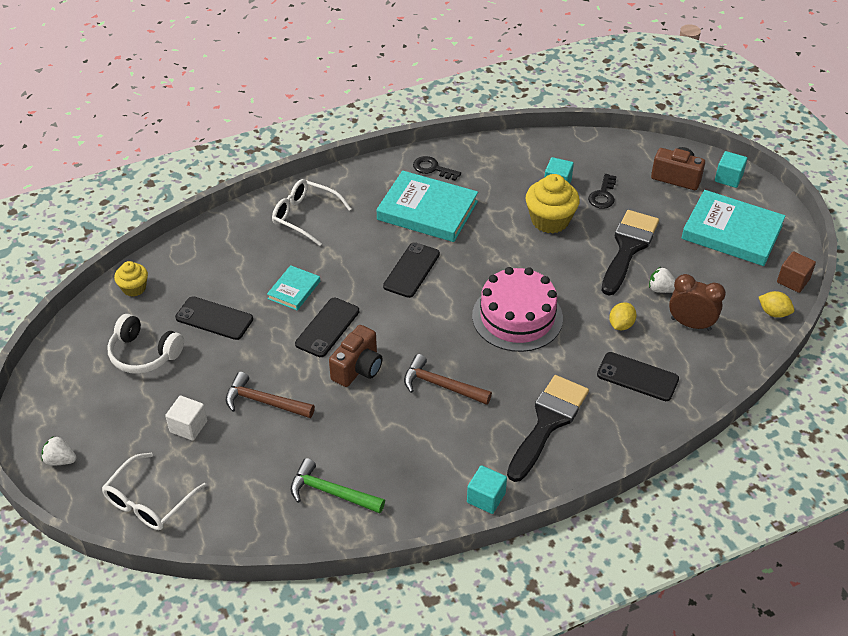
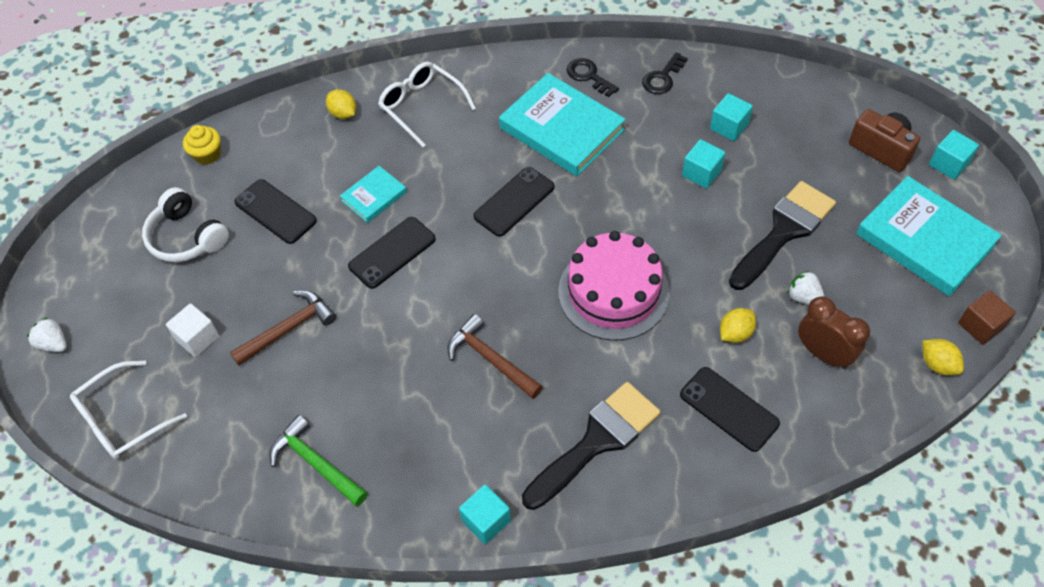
camera: 20 degrees right, 10 degrees up
brown hammer [226,372,315,418] -> brown hammer turned 105 degrees clockwise [230,291,336,366]
brown camera [329,325,383,387] -> none
yellow cupcake [526,174,580,233] -> turquoise cube [682,139,725,189]
black key [588,174,617,209] -> black key moved to [642,52,688,94]
none -> yellow lemon [326,89,356,119]

